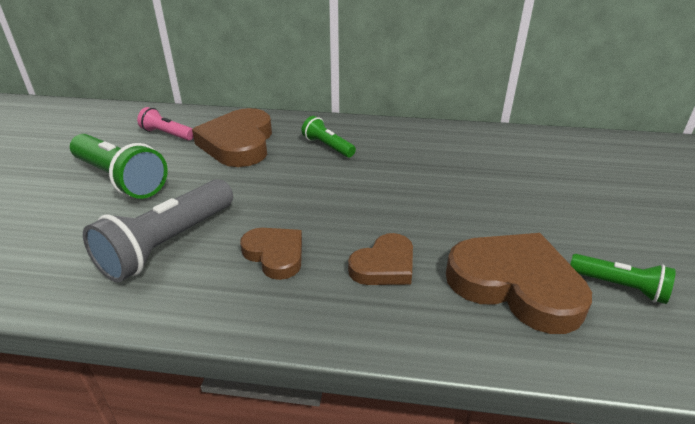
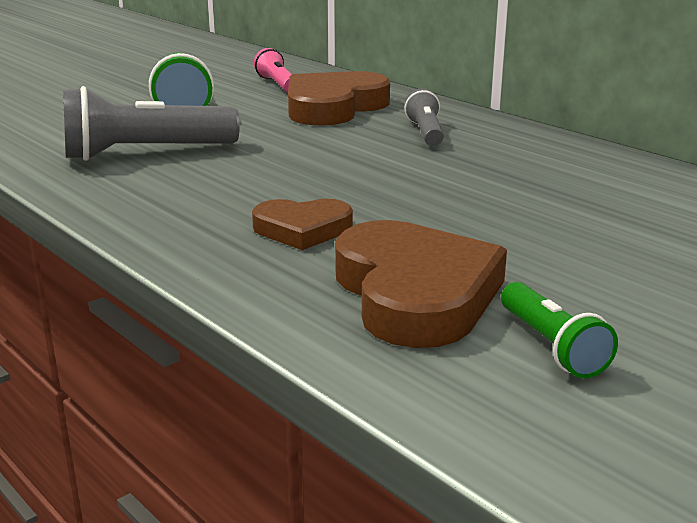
camera: 40 degrees right, 10 degrees down
brown heart [240,228,302,280] -> none
green flashlight [302,116,356,157] -> grey flashlight [404,88,444,146]

